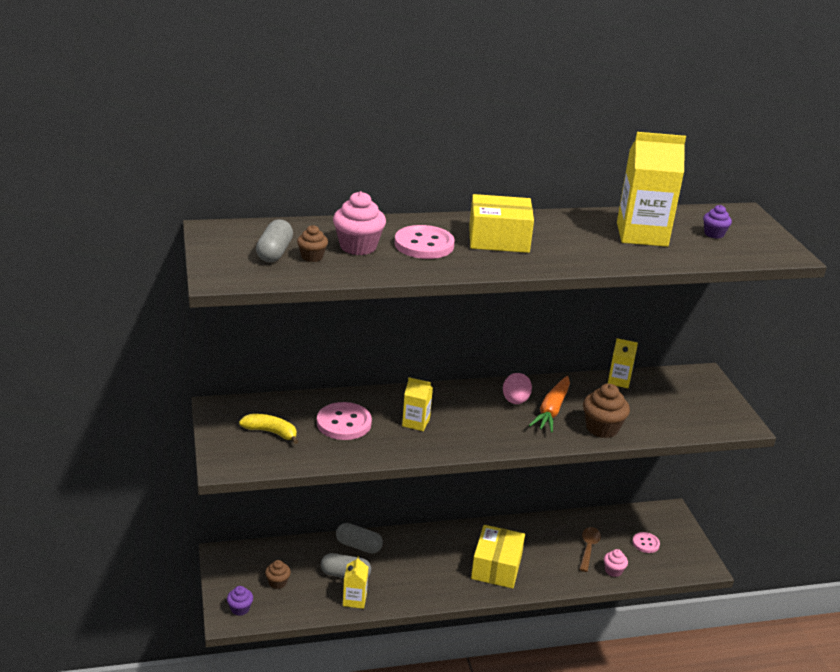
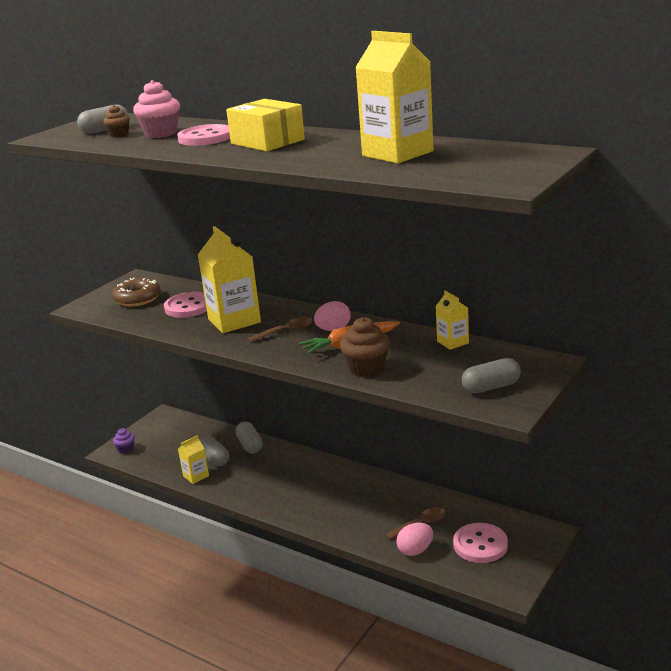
camera: 50 degrees right, 5 degrees down
yellow banana [239,414,299,444] -> brown donut [112,278,161,306]
brown cupcake [265,560,291,589] -> none
yellow carton [402,377,433,431] -> yellow carton [198,226,261,333], size x1.96
yellow box [471,525,525,588] -> none
pink cupcake [604,549,628,577] -> pink egg [396,522,433,556]
pink button [632,532,660,553] -> pink button [453,523,508,563], size x1.75
purple cupcake [703,205,732,239] -> none
none -> brown spoon [248,317,313,342]
none -> grey capsule [462,358,521,393]

